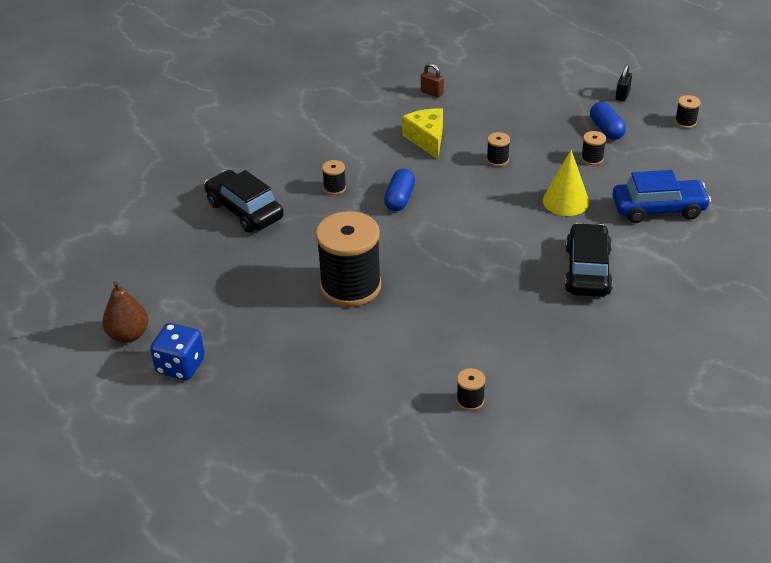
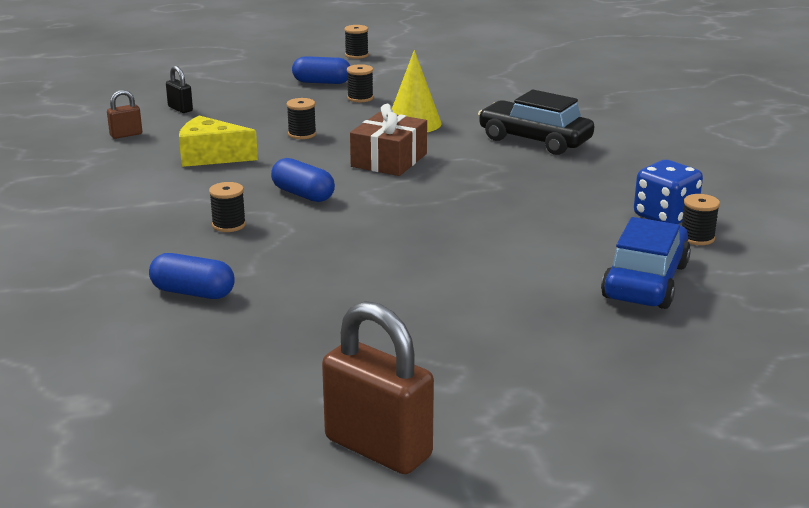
camera: 65 degrees left, 15 degrees down
brown pear [102,281,148,343] -> brown padlock [322,301,434,474]
blue dice [150,323,205,380] -> blue dice moved to [634,160,703,224]
black car [204,170,284,233] -> blue capsule [149,253,235,299]
black spool [316,211,382,307] -> none
blue car [612,170,711,223] -> blue car moved to [601,217,691,309]
black padlock [616,65,632,102] -> black padlock moved to [166,66,193,113]
none -> brown gift [350,104,427,176]

